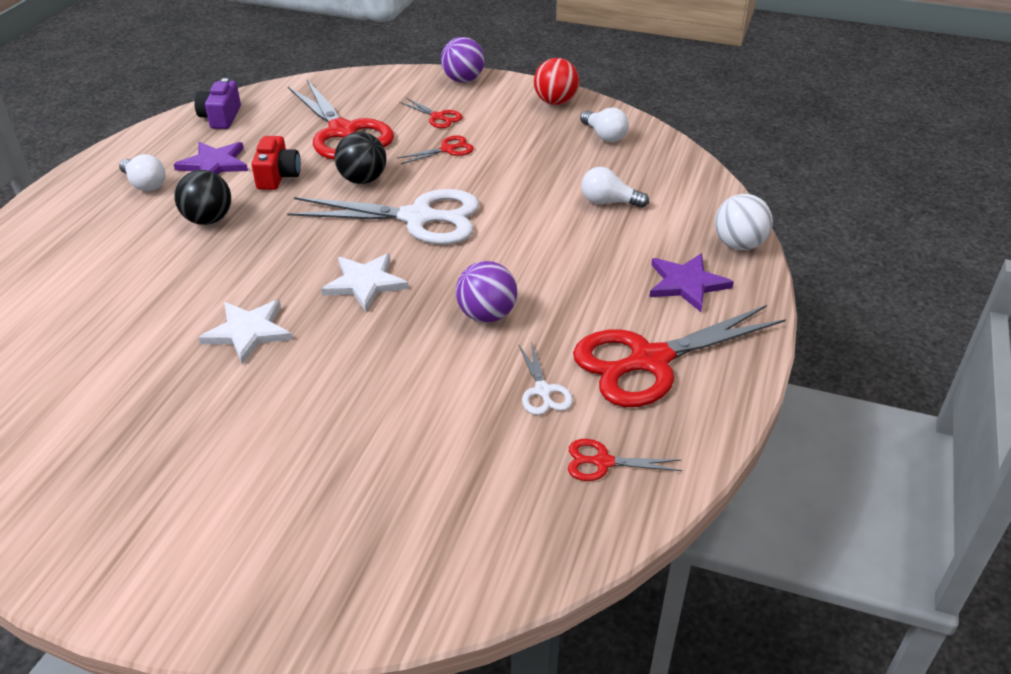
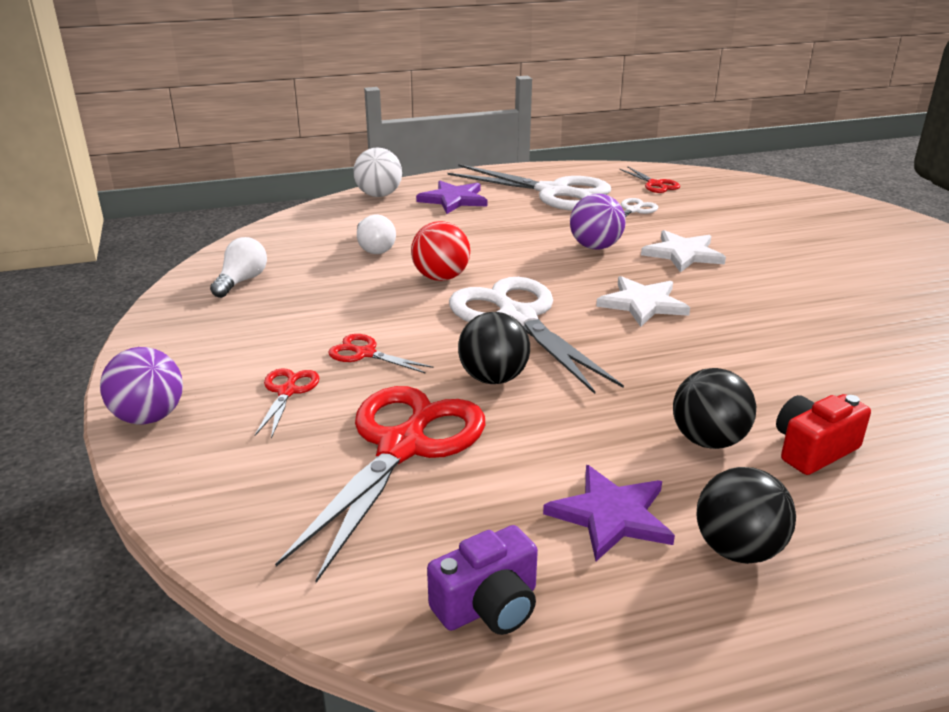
camera: 125 degrees left, 10 degrees down
white light bulb [119,154,166,191] -> black ball [697,467,796,564]
white star [198,300,293,364] -> white star moved to [641,230,726,273]
red camera [251,136,301,190] -> red camera moved to [776,394,871,475]
red ball [534,58,579,105] -> red ball moved to [411,221,470,281]
red scissors [573,305,786,407] -> white scissors [448,164,611,211]

